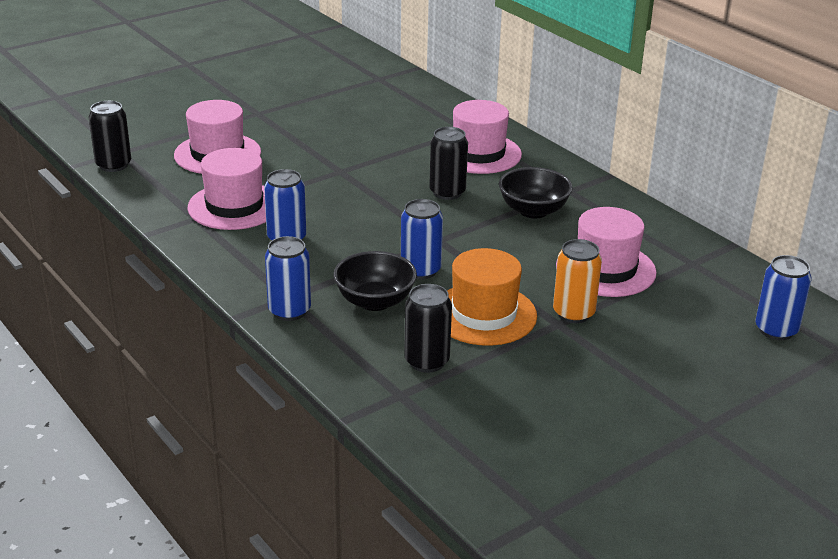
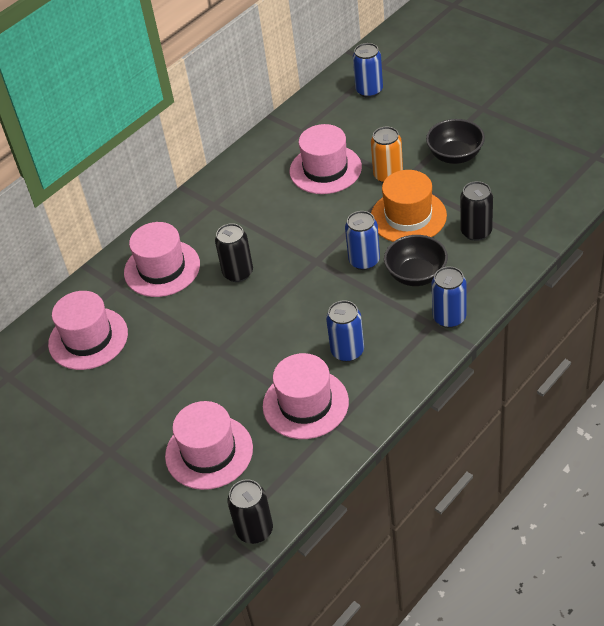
camera: 95 degrees left, 15 degrees up
black bowl [499,167,573,218] -> black bowl moved to [426,119,485,164]
none -> pink hat [48,291,128,370]

